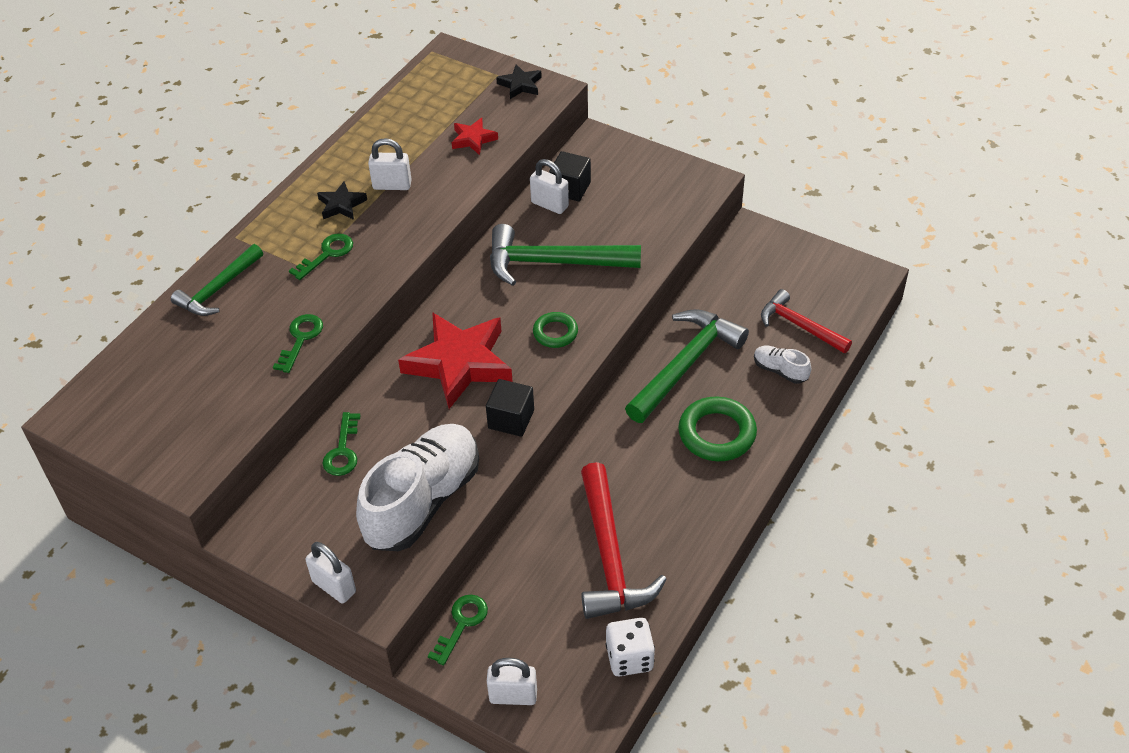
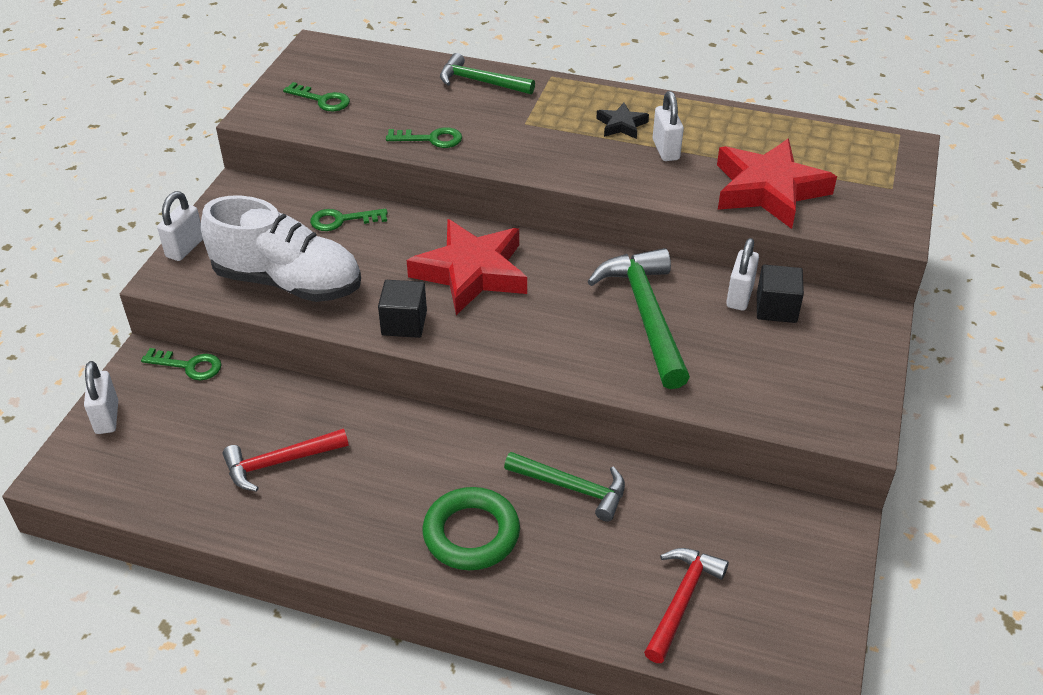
camera: 75 degrees right, 5 degrees down
green key [289,233,353,280] -> green key moved to [283,82,350,111]
red star [452,118,498,155] -> red star [717,139,837,229], size x2.16
black star [496,64,542,99] -> none
green ring [533,312,578,348] -> none
red hammer [581,462,667,619] -> red hammer [223,429,348,492], size x0.63
white dice [606,618,655,676] -> none
green hammer [625,309,749,423] -> green hammer [504,452,625,522], size x0.63
white shoe [754,346,811,384] -> none

